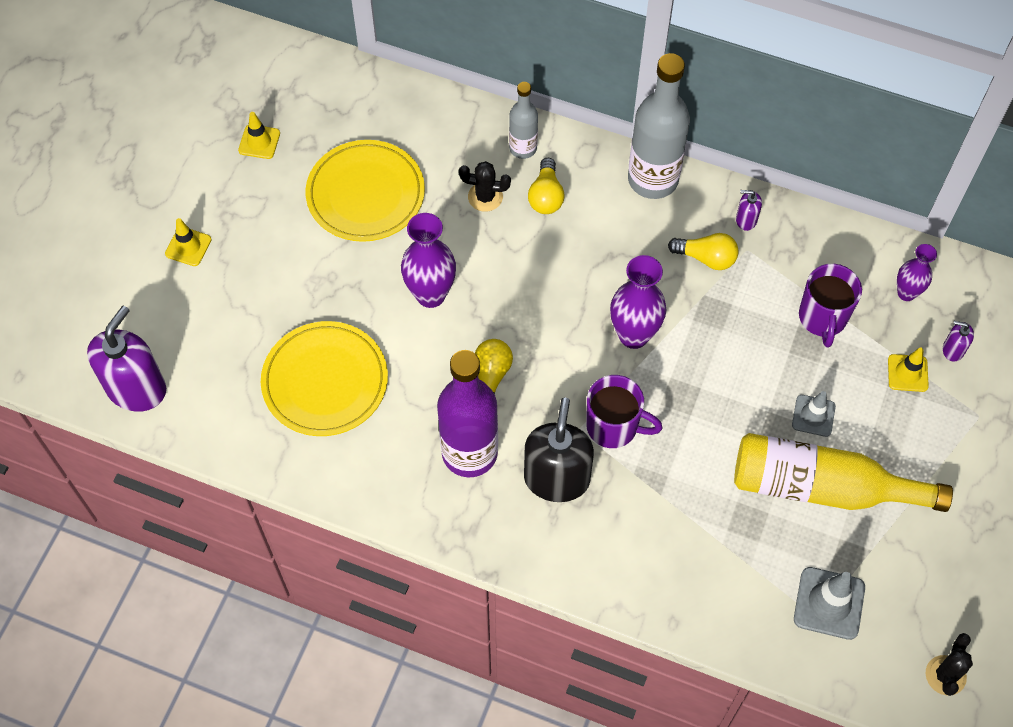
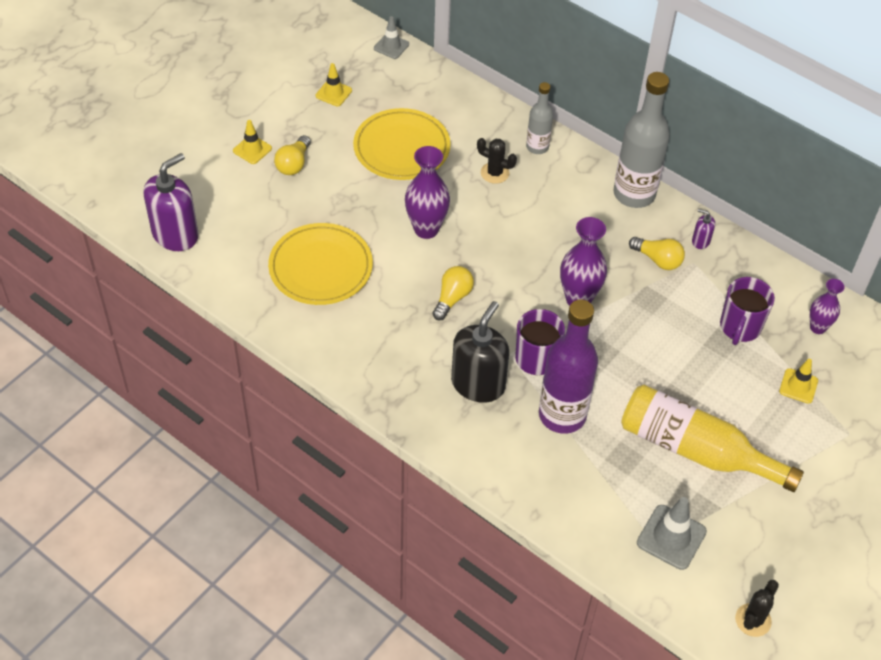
camera: 15 degrees right, 10 degrees down
purple bottle [437,350,498,477] -> purple bottle moved to [539,299,598,434]
yellow light bulb [528,158,565,214] -> yellow light bulb moved to [274,135,311,175]
grey traffic cone [792,391,836,437] -> grey traffic cone moved to [374,16,409,59]
purple soap dispenser [943,321,974,361] -> none

